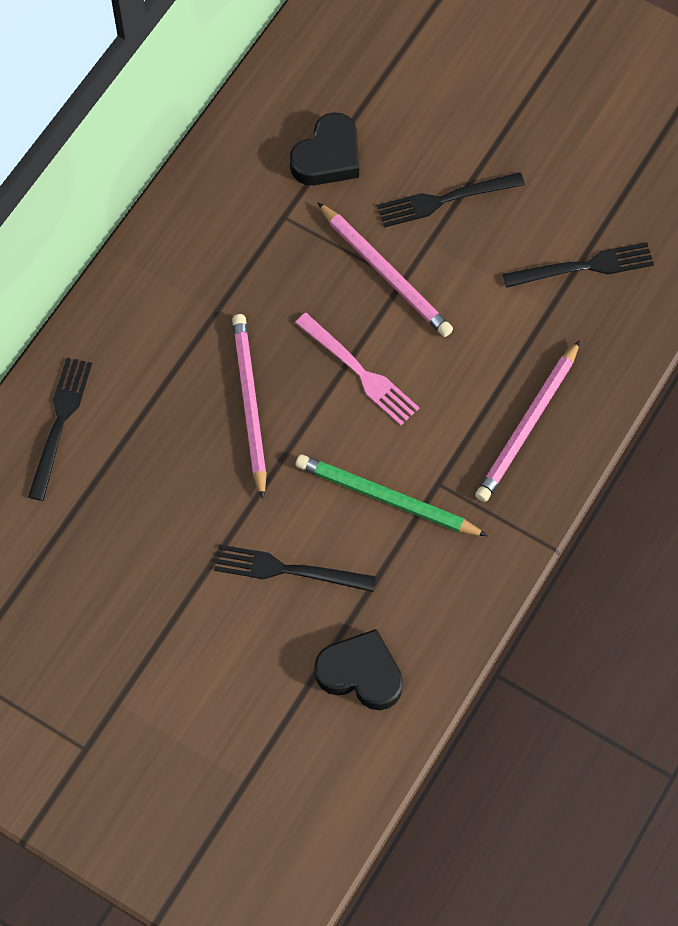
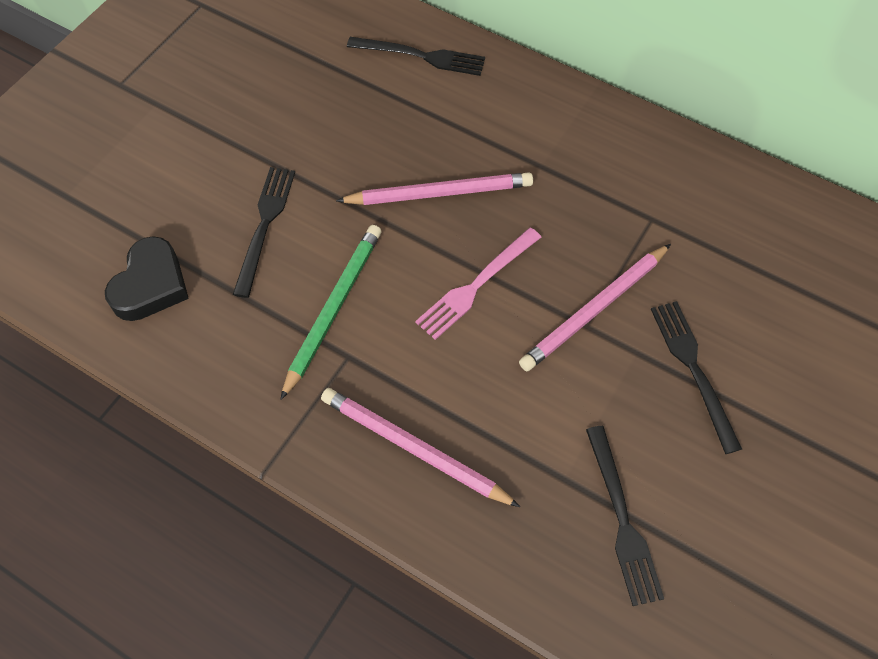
camera: 90 degrees right, 5 degrees down
black heart [290,112,359,185] -> none

